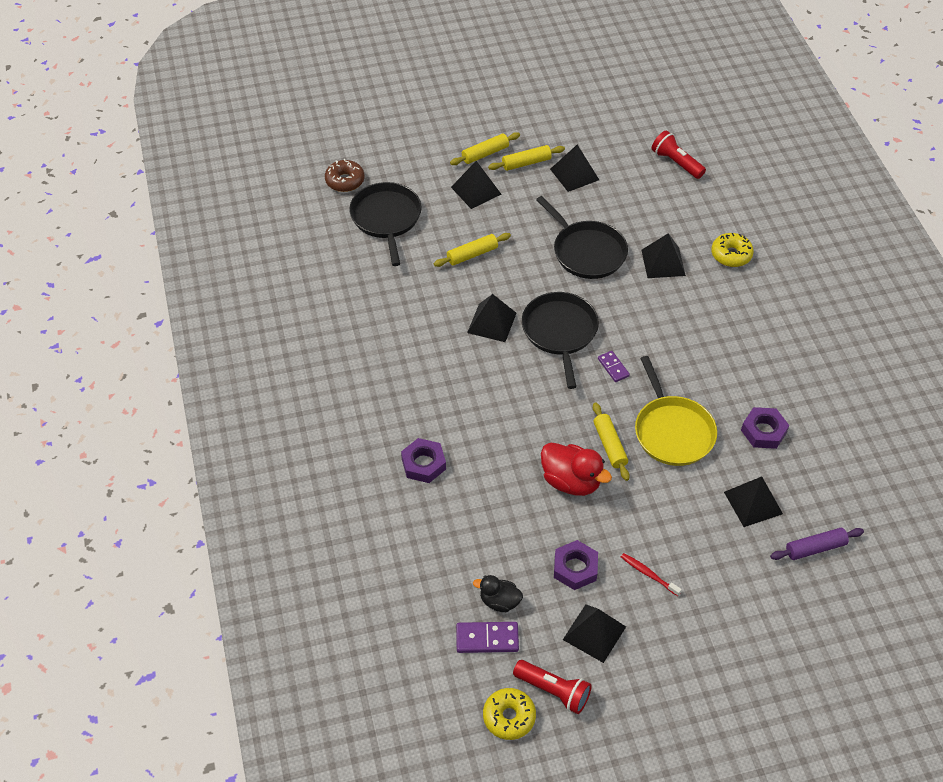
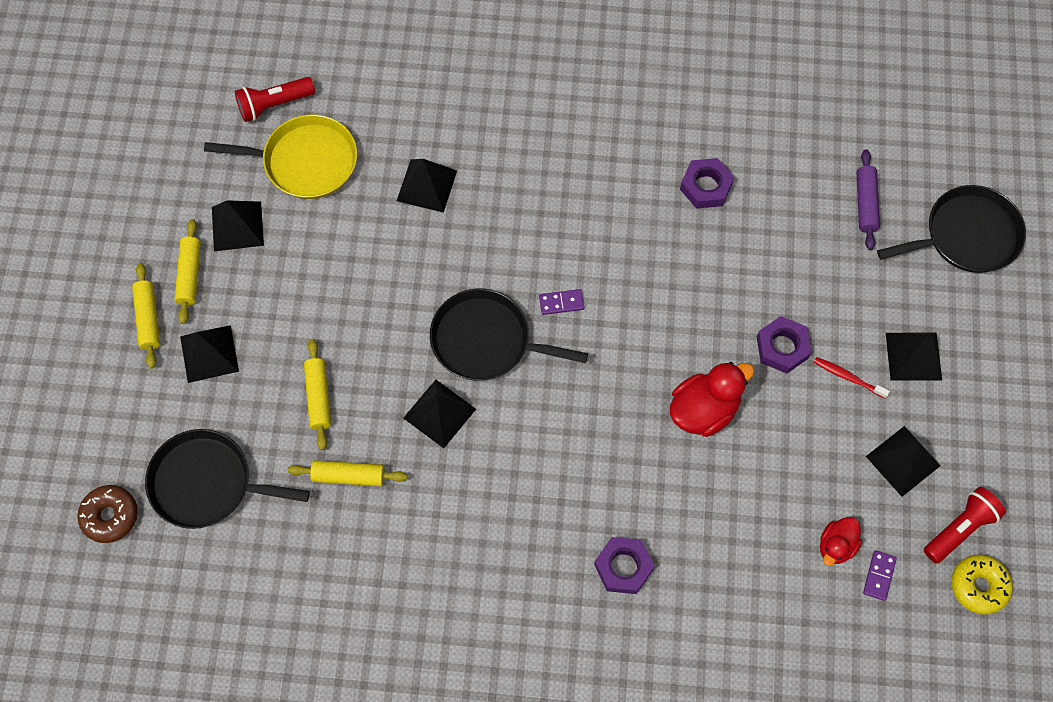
camera: 70 degrees left, 15 degrees up
purple domino [456,622,519,653] -> purple domino [863,550,897,601], size x0.65
black duck [473,575,523,612] -> red duck [820,517,862,566]
black pan [536,196,628,279] -> black pan moved to [877,185,1026,273]
purple nut [554,540,598,590] -> purple nut moved to [757,316,812,374]
yellow rolling pin [593,402,630,481] -> yellow rolling pin moved to [287,460,408,486]
red toothbrush [621,553,682,596] -> red toothbrush turned 60 degrees clockwise [814,357,890,399]
yellow pan [635,356,717,466] -> yellow pan moved to [204,114,357,199]
yellow donut [711,233,754,267] -> none
black pyramid [724,476,783,527] -> black pyramid moved to [886,332,942,381]

